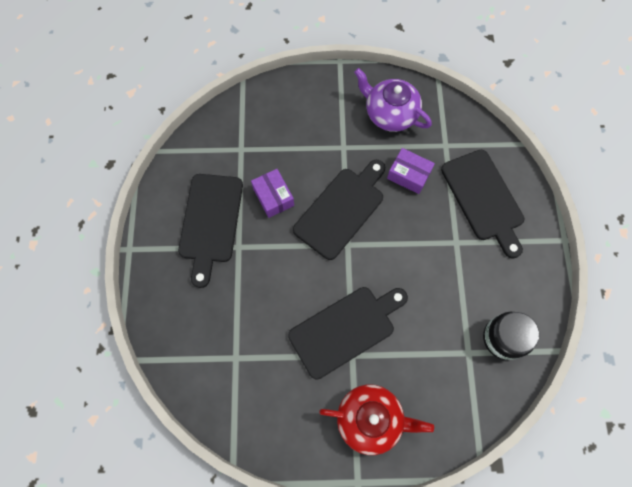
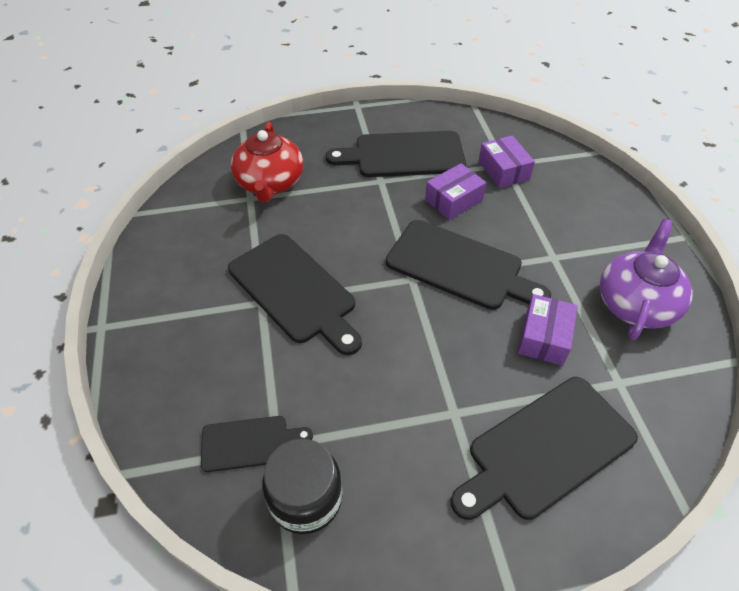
camera: 80 degrees right, 20 degrees down
red teapot [319,384,434,455] -> red teapot moved to [231,122,304,202]
none -> black cutting board [201,416,313,472]
none -> purple box [479,135,535,188]

